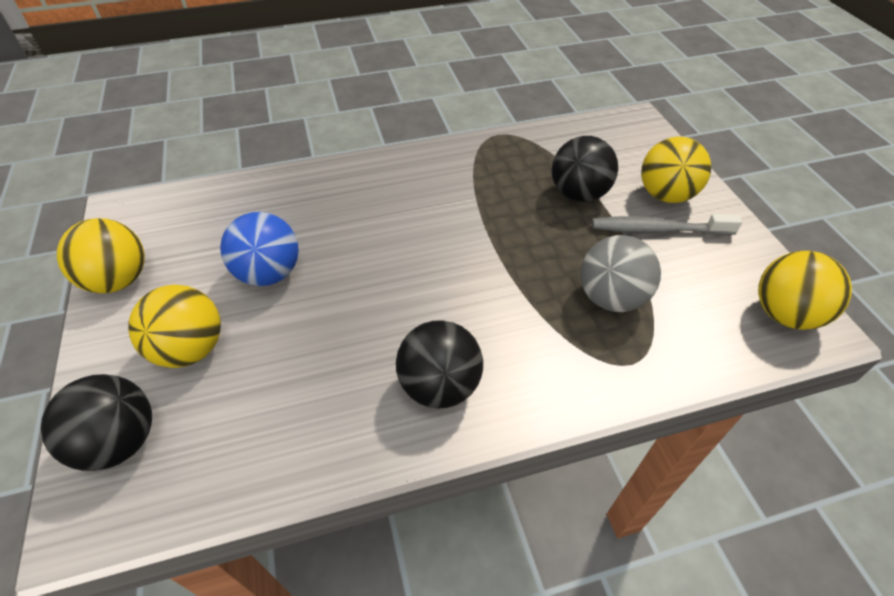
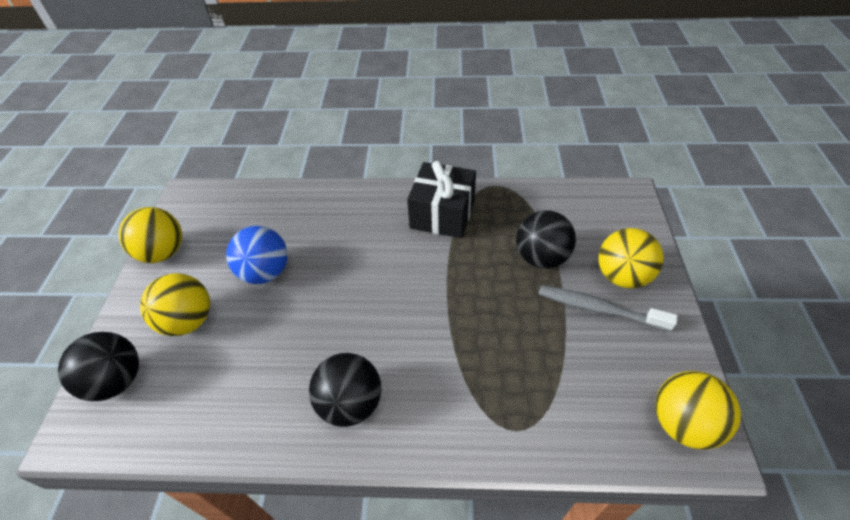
camera: 20 degrees right, 0 degrees up
grey ball [580,235,661,312] -> none
none -> black gift [407,161,476,238]

